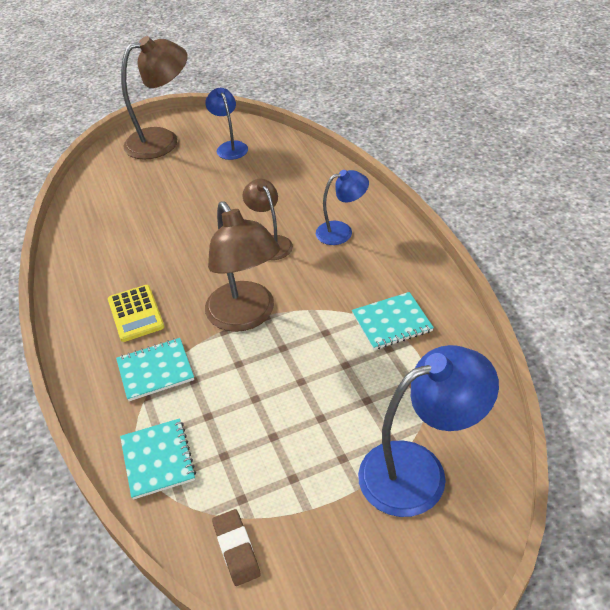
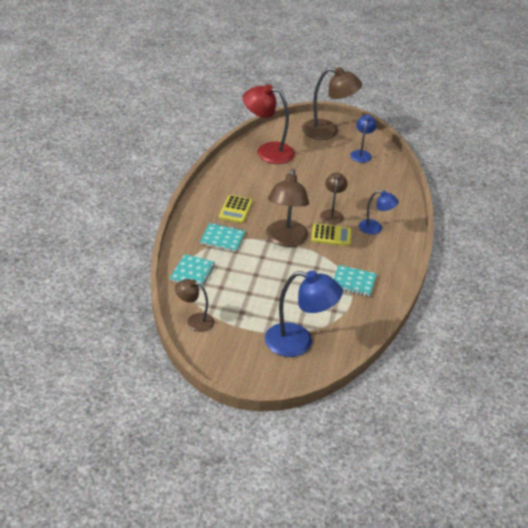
camera: 30 degrees right, 5 degrees down
brown eraser [212,509,261,586] -> brown lamp [175,279,214,332]
none -> red lamp [243,84,295,164]
none -> yellow calculator [311,224,351,246]

